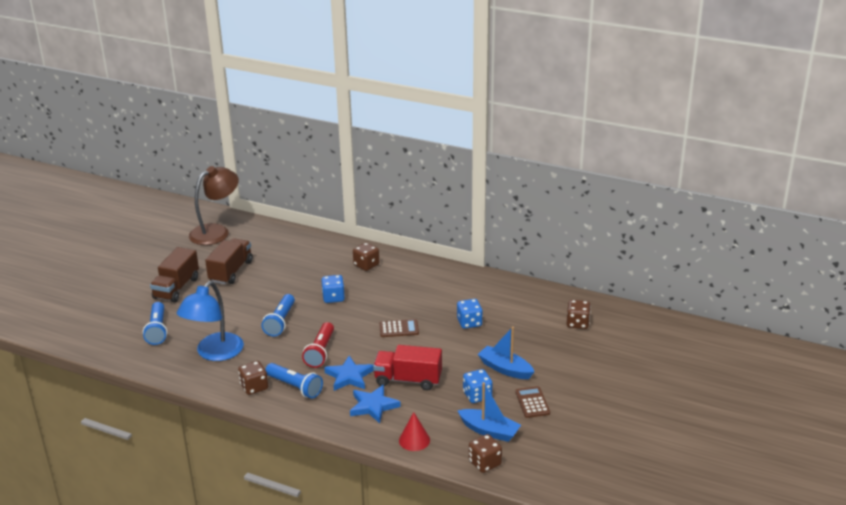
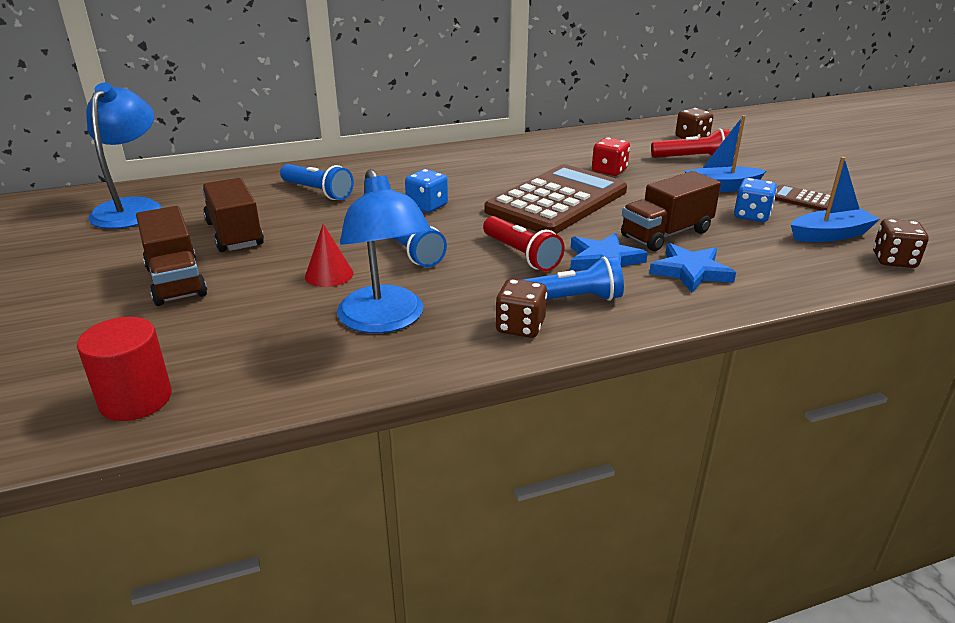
camera: 45 degrees left, 0 degrees up
blue flashlight [143,302,167,345] -> blue flashlight moved to [280,164,354,200]
brown lamp [189,166,239,245] -> blue lamp [86,82,161,229]
brown dice [353,242,379,271] -> none
red truck [373,345,442,390] -> brown truck [621,171,721,251]
brown calculator [379,319,419,337] -> brown calculator [485,164,627,234], size x2.45
red cone [399,412,430,451] -> red cone moved to [305,224,353,287]
blue dice [457,299,483,329] -> red dice [592,137,630,176]
none -> red cylinder [77,317,172,421]
none -> red flashlight [651,128,730,158]

